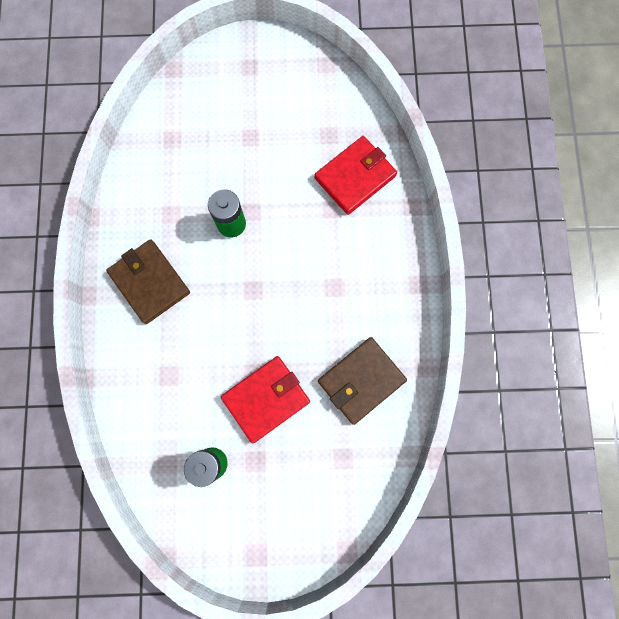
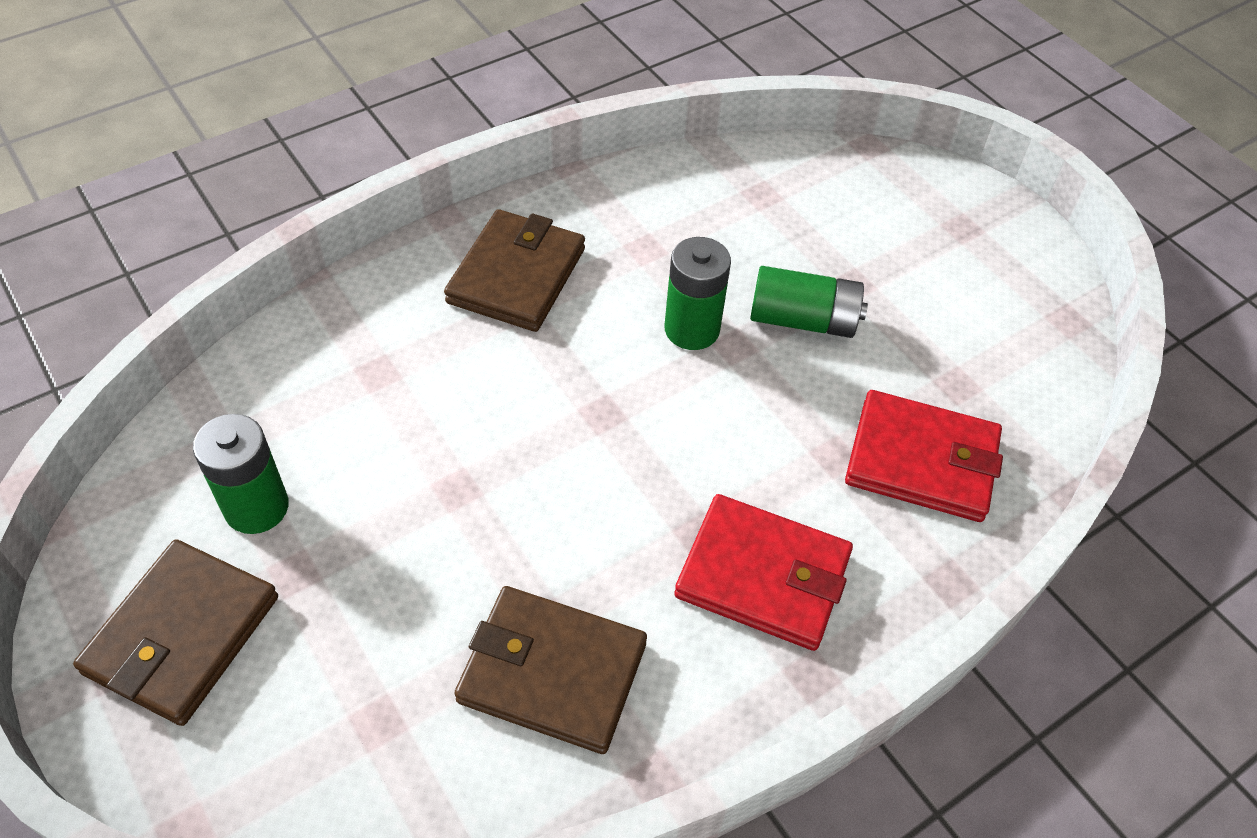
camera: 55 degrees right, 25 degrees down
red wallet [221,356,310,444] -> red wallet moved to [674,494,853,651]
none -> brown wallet [73,539,278,726]
none -> green battery [750,266,868,338]

